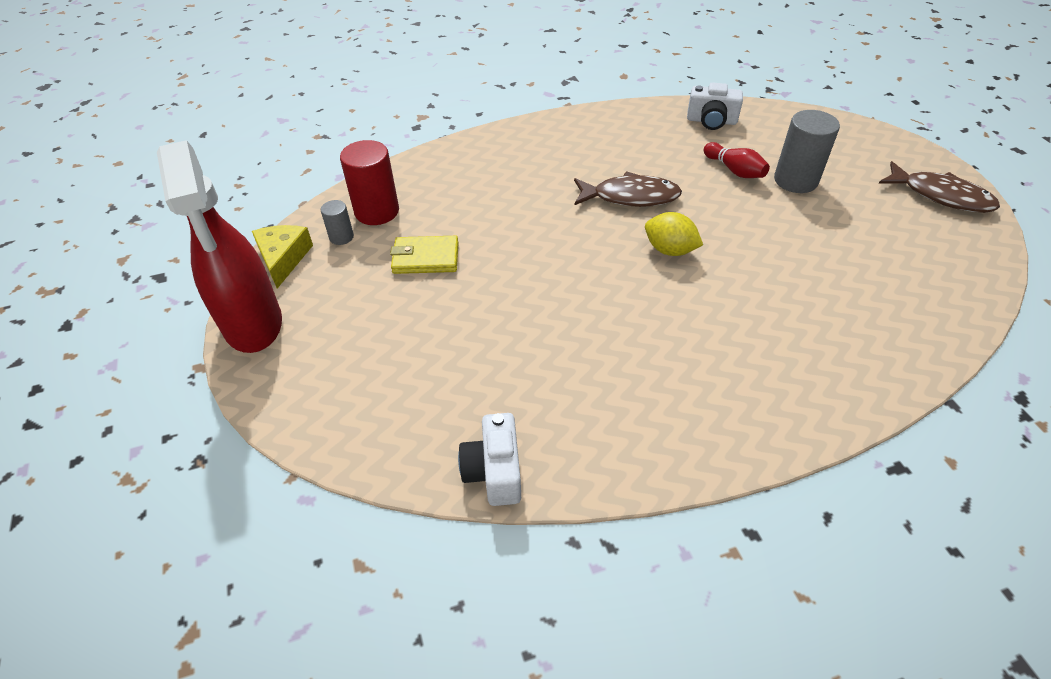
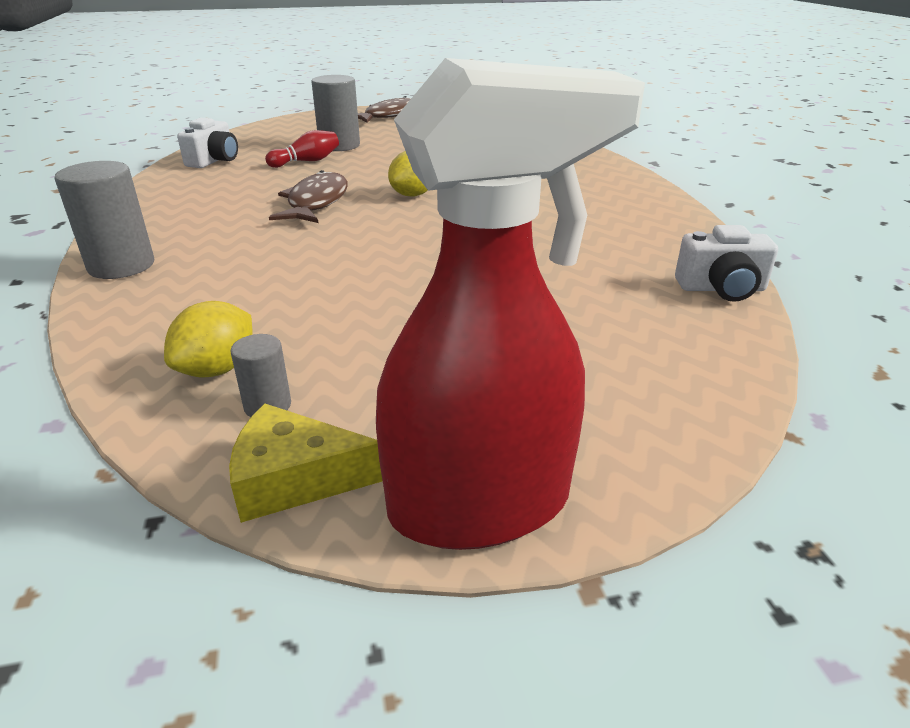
camera: 85 degrees left, 15 degrees down
red cylinder [340,140,399,225] -> yellow lemon [164,301,252,378]
yellow wallet [390,236,459,274] -> none
none -> grey cylinder [55,161,154,279]

